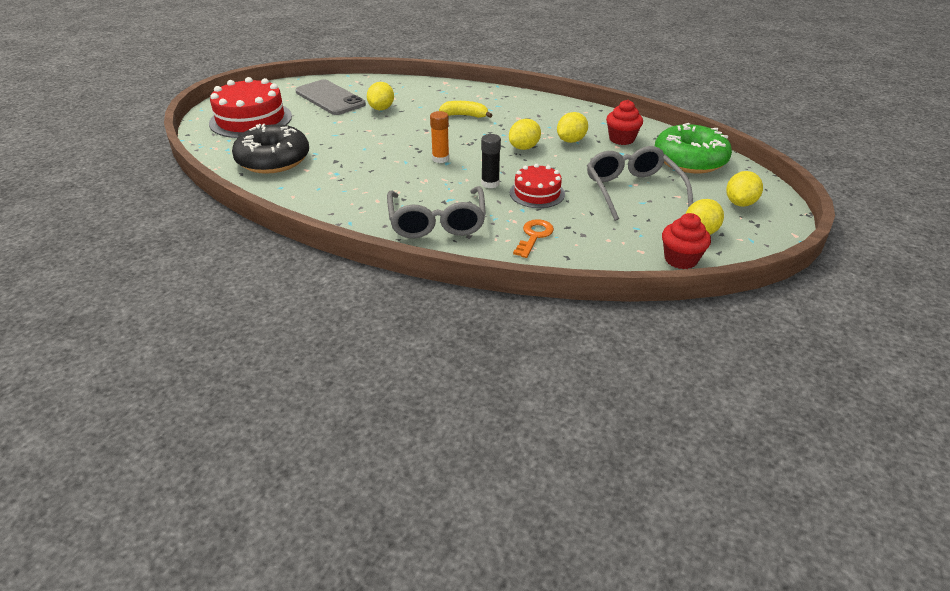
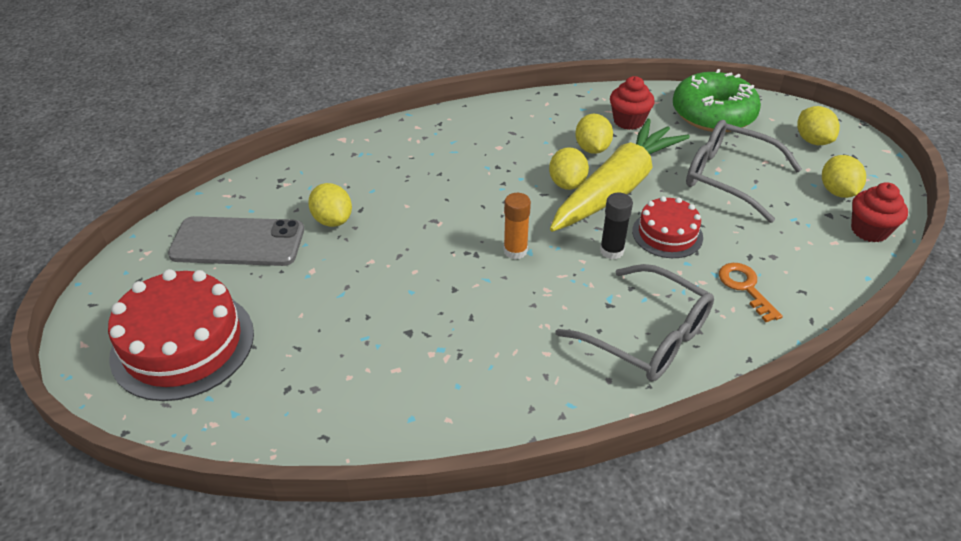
camera: 45 degrees left, 5 degrees up
black donut [232,124,309,174] -> none
yellow banana [439,101,492,118] -> none
none -> yellow carrot [550,119,690,232]

